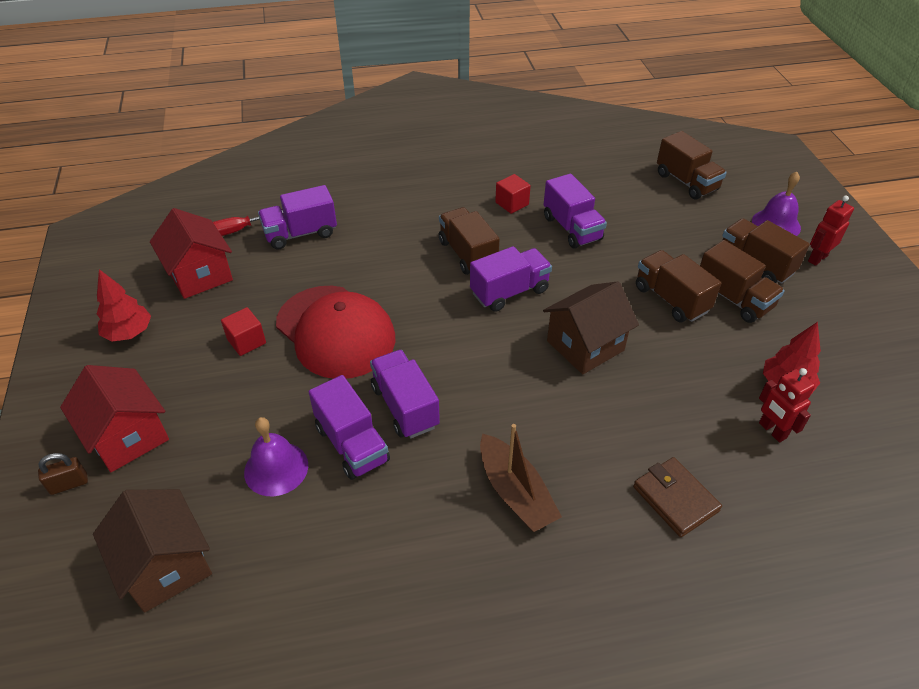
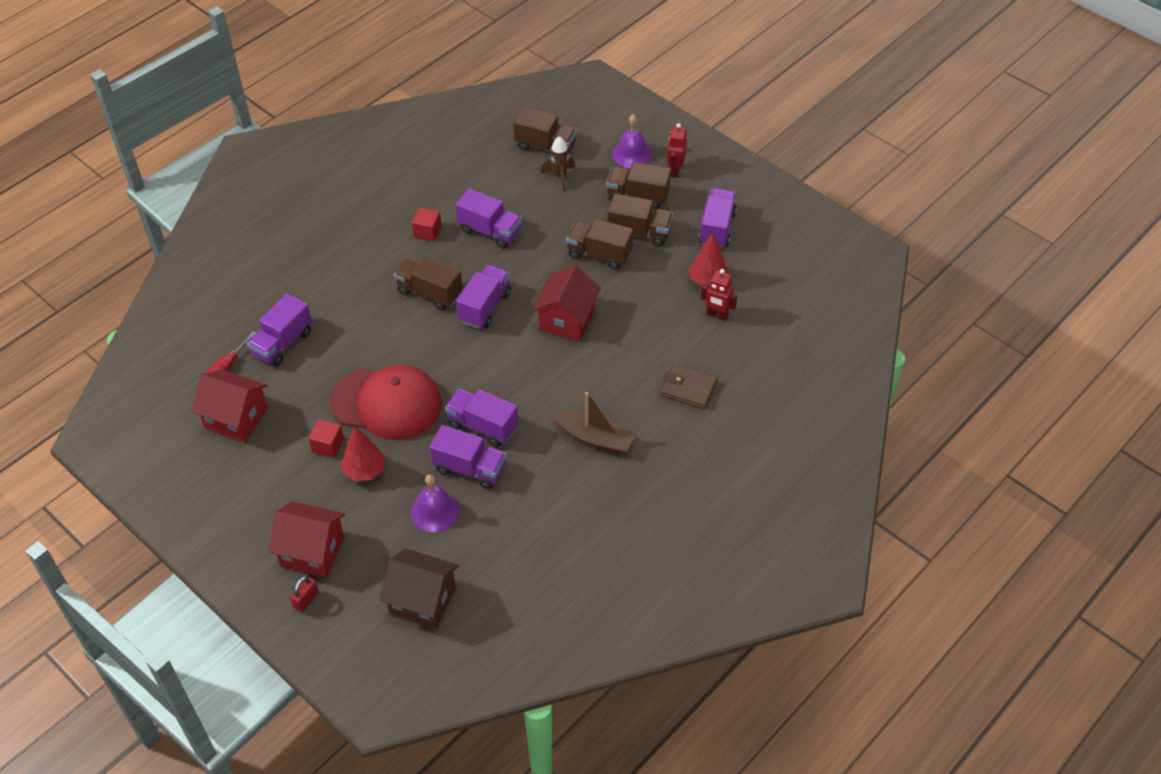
camera: 35 degrees left, 5 degrees up
brown padlock [38,453,88,495] -> red padlock [290,576,319,612]
red tree [97,269,151,342] -> red tree moved to [341,427,385,482]
brown house [543,281,639,374] -> red house [532,265,601,341]
none -> brown rocket [541,136,576,191]
none -> purple truck [698,188,737,248]

